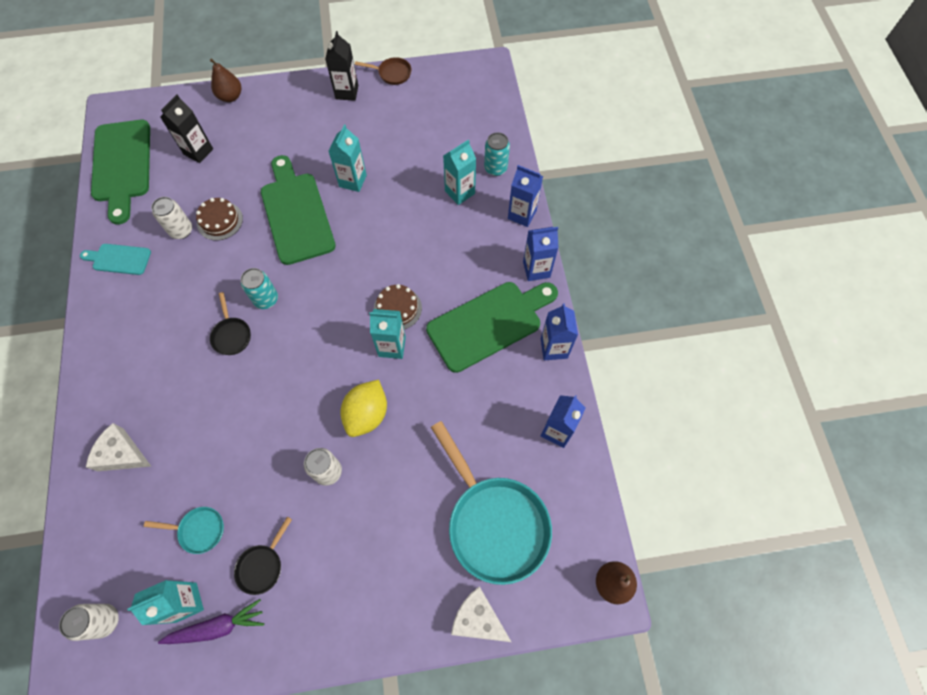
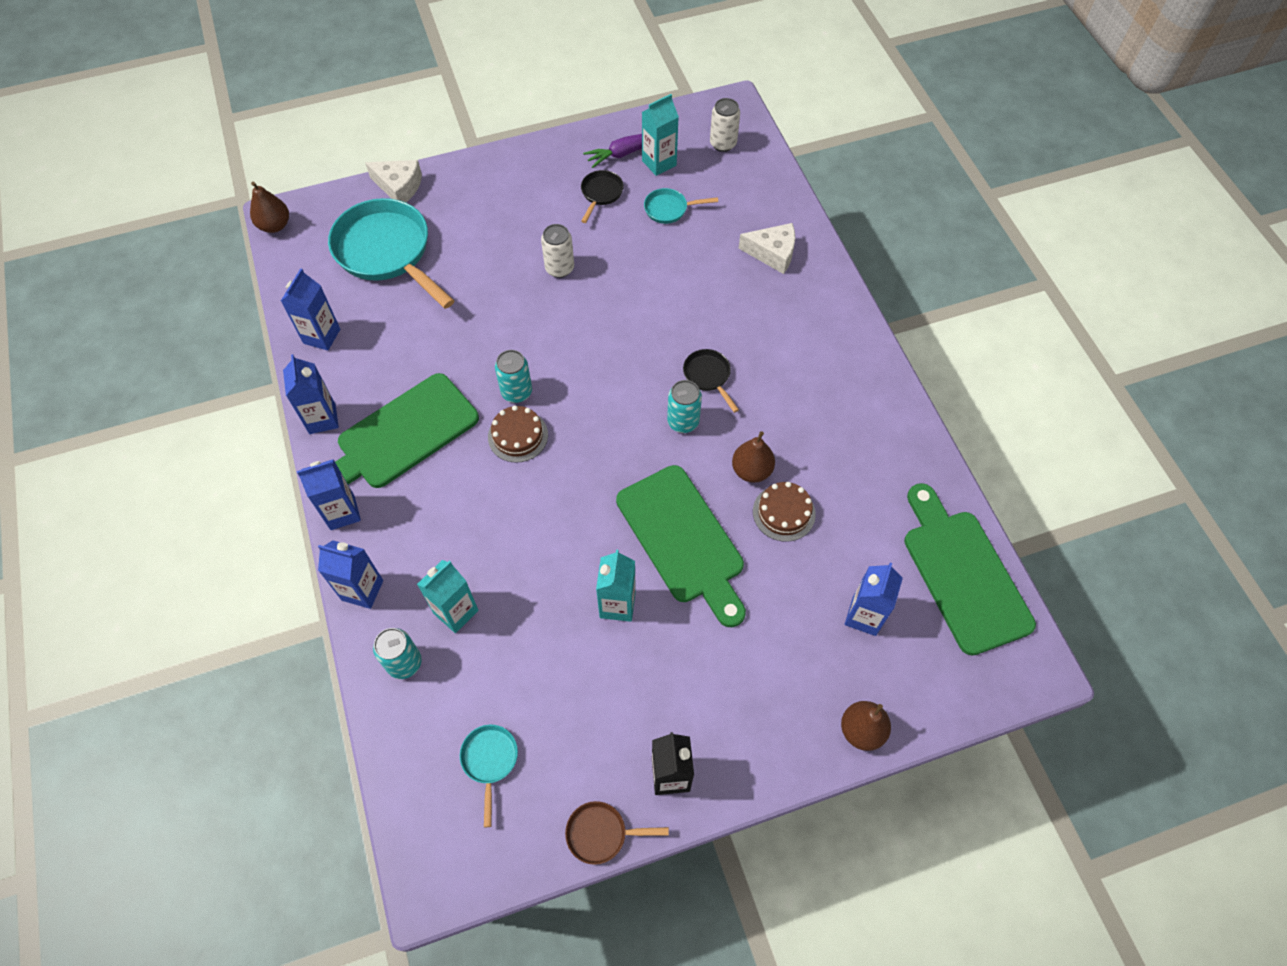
camera: 170 degrees right, 5 degrees down
turquoise cutting board [80,244,151,275] -> none
white can [151,197,192,239] -> none
black carton [160,95,213,163] -> blue carton [845,563,903,636]
yellow lemon [340,380,387,437] -> none
turquoise carton [369,309,406,359] -> turquoise can [495,350,532,403]
none -> turquoise pan [460,725,518,827]
none -> brown pear [732,431,775,483]

